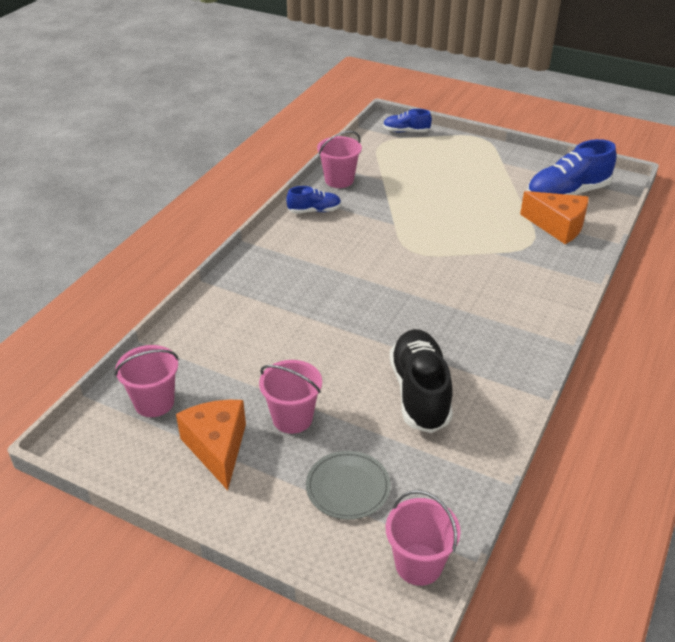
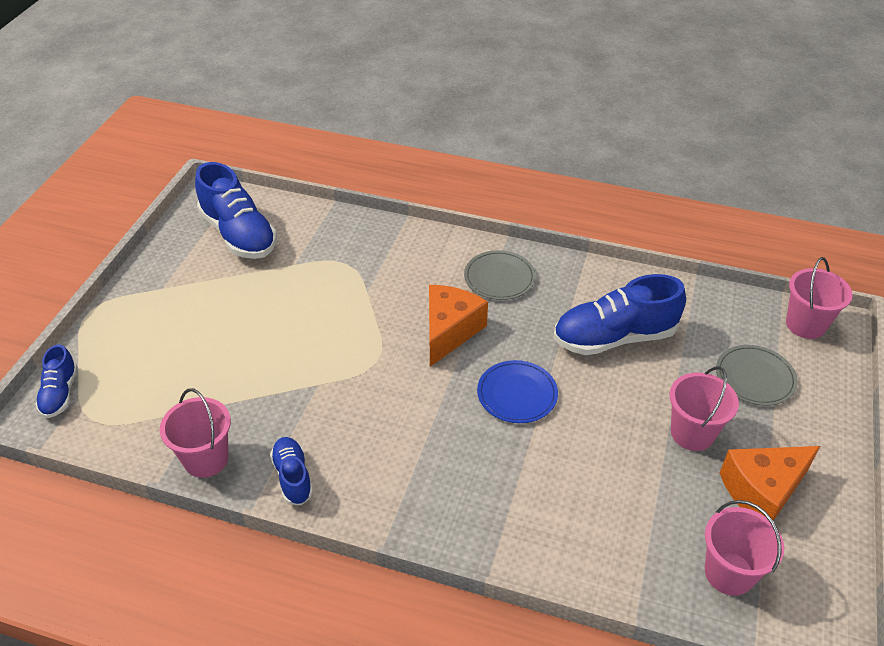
camera: 100 degrees left, 5 degrees up
black shoe [390,329,453,433] -> blue shoe [553,274,686,355]
orange cheese [520,191,588,244] -> orange cheese moved to [429,285,488,367]
none -> grey plate [464,250,536,300]
none -> blue plate [477,360,558,423]

